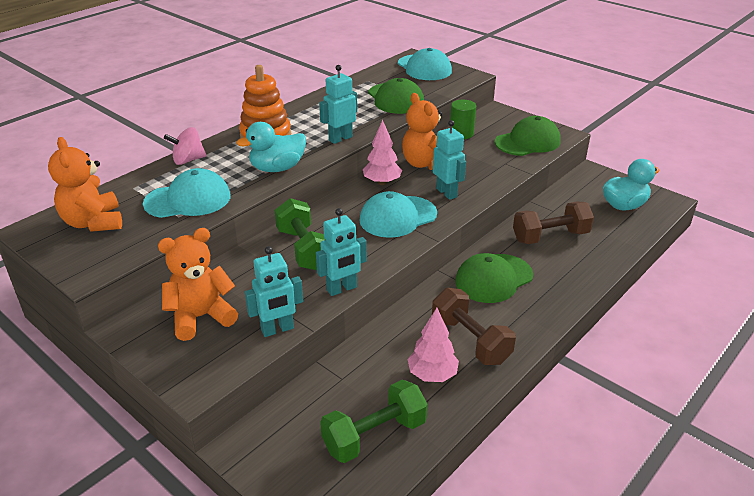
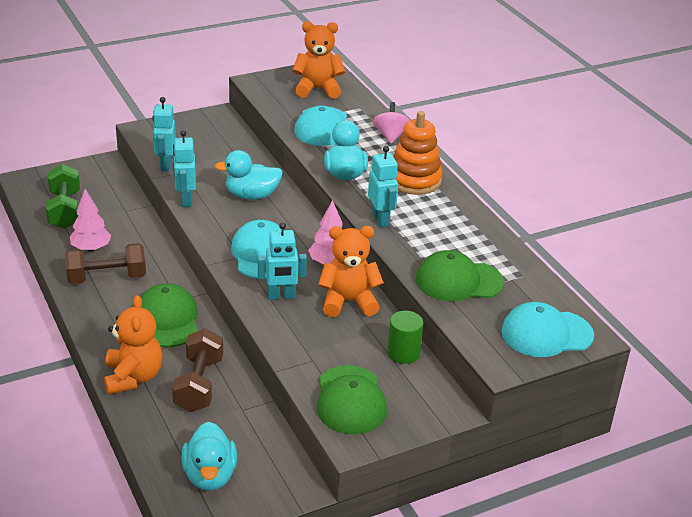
camera: 110 degrees right, 0 degrees up
orange teddy bear [158,228,238,341] -> orange teddy bear moved to [104,295,162,395]
green dumbbell [275,198,325,270] -> turquoise duck [215,150,283,200]

